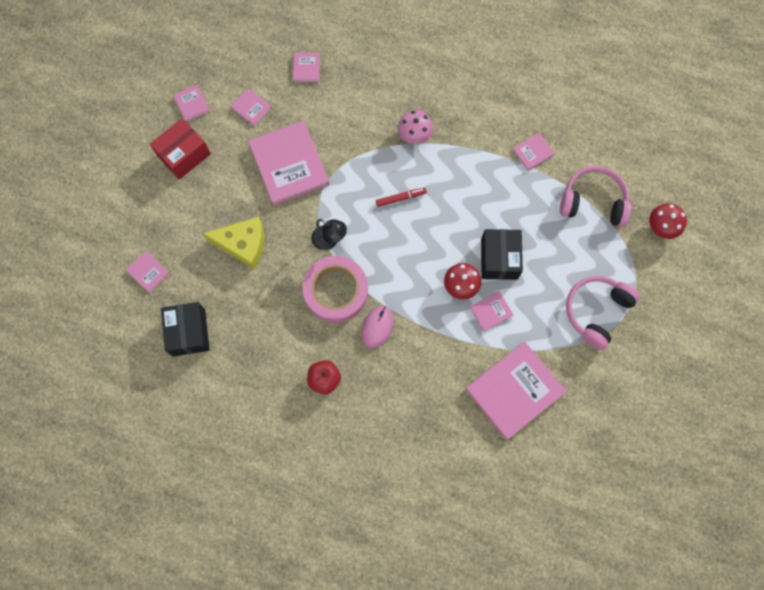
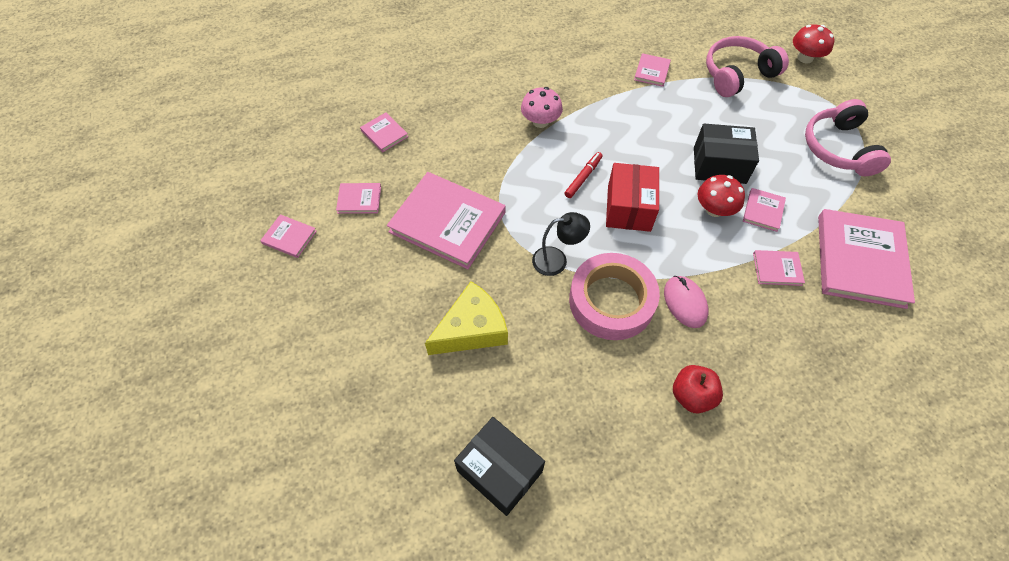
camera: 40 degrees left, 15 degrees down
pink book [126,251,170,293] -> pink book moved to [753,250,805,286]
red box [150,118,211,180] -> red box moved to [606,163,659,232]
black box [481,229,523,280] -> black box turned 45 degrees counterclockwise [694,124,759,184]

